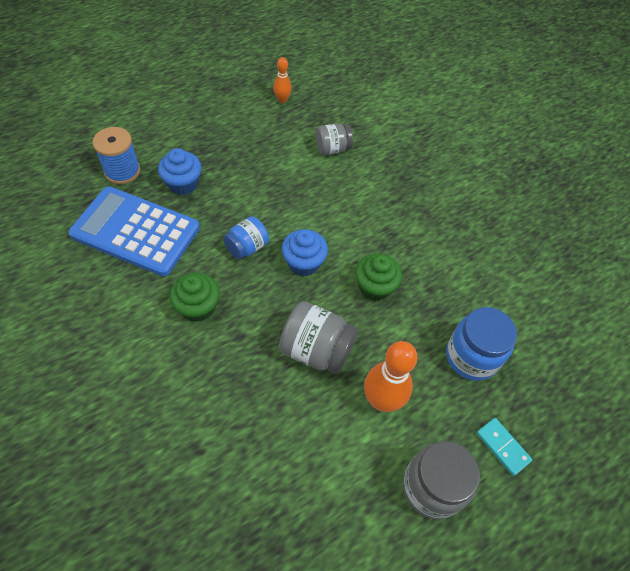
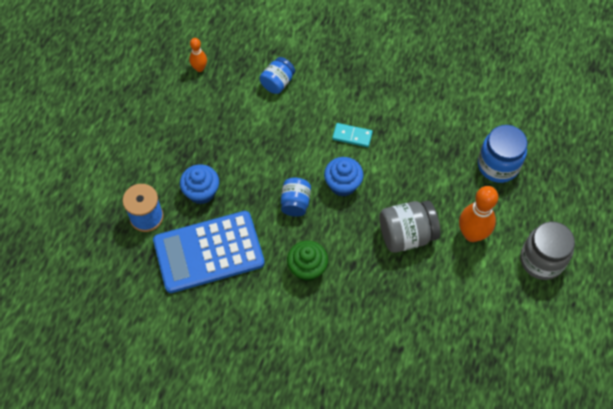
camera: 35 degrees left, 5 degrees up
grey jar [316,123,353,155] -> blue jar [259,57,295,94]
green cupcake [355,253,402,301] -> none
turquoise domino [476,418,532,476] -> turquoise domino moved to [332,123,373,147]

